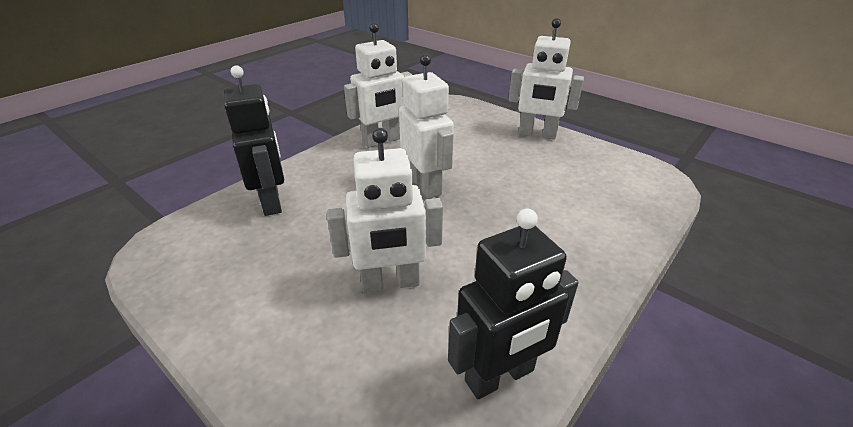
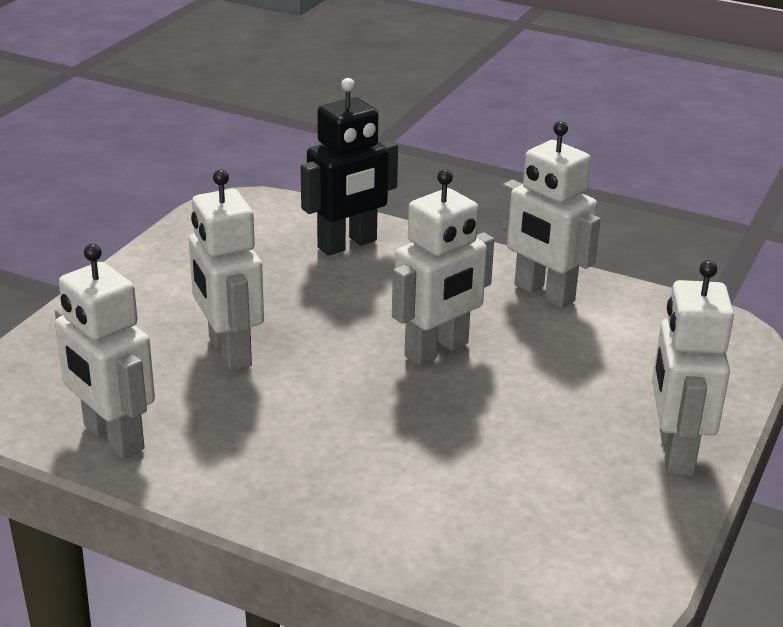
camera: 75 degrees right, 5 degrees down
black robot [448,209,579,399] -> white robot [55,244,155,459]

